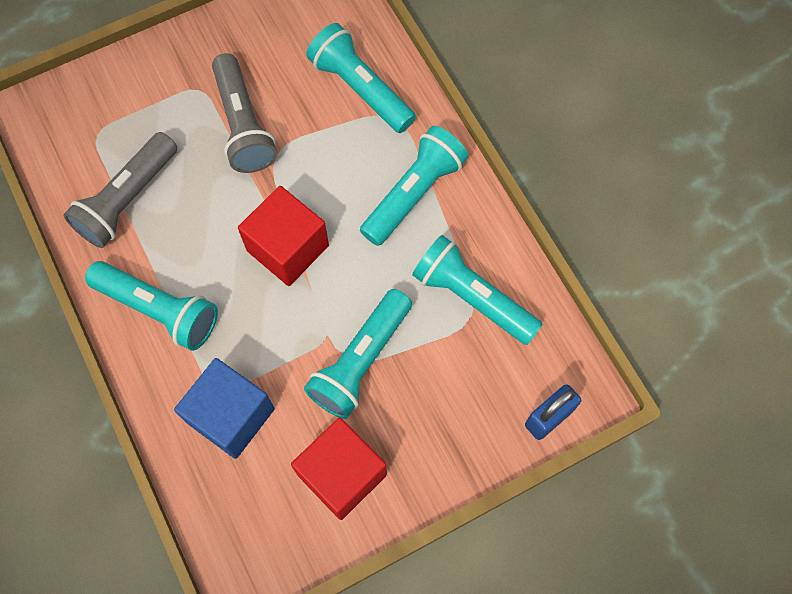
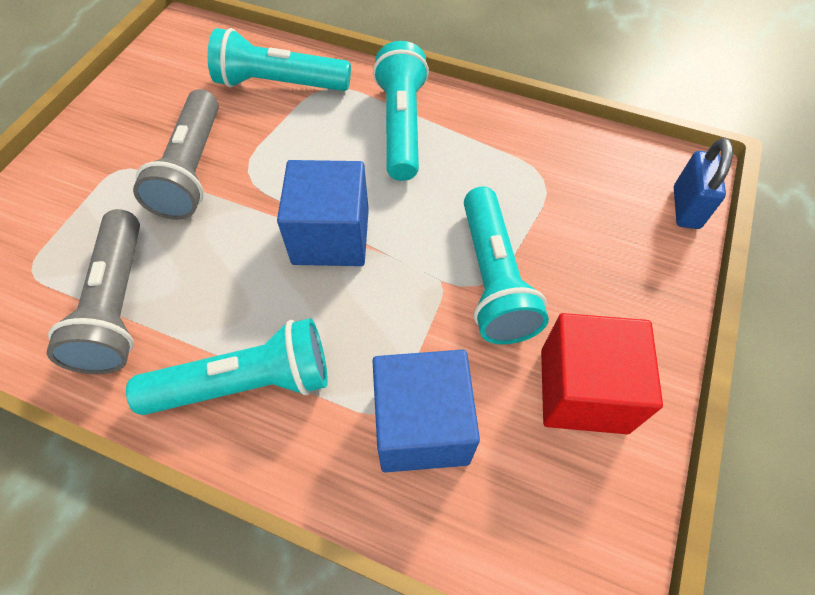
camera: 40 degrees left, 10 degrees down
grey flashlight [212,53,277,173] -> grey flashlight turned 60 degrees clockwise [133,89,219,220]
red cube [238,186,329,286] -> blue cube [277,160,369,266]
turquoise flashlight [412,235,543,345] -> none

